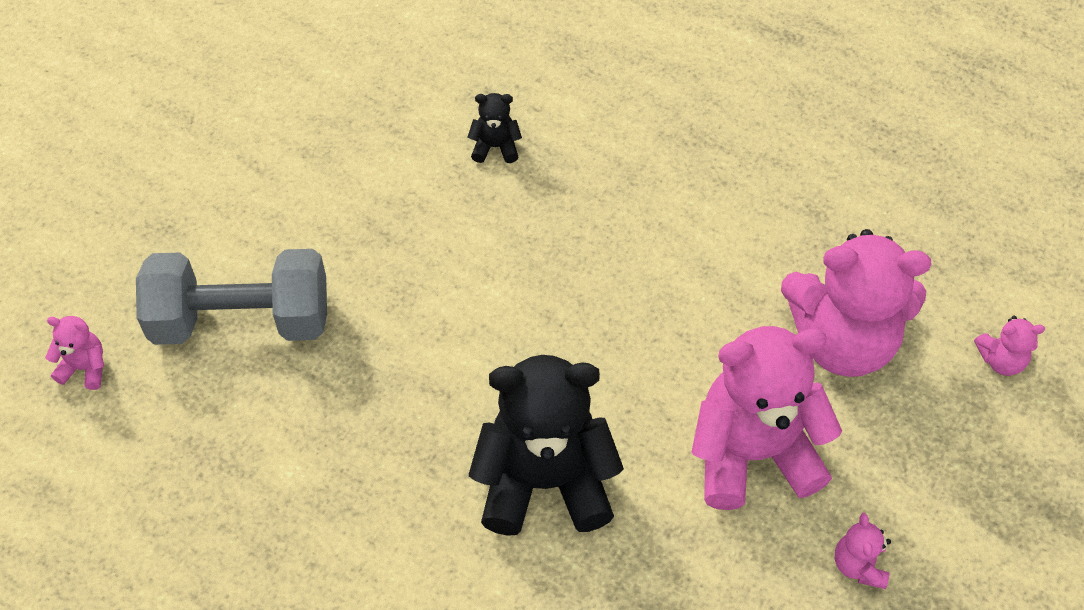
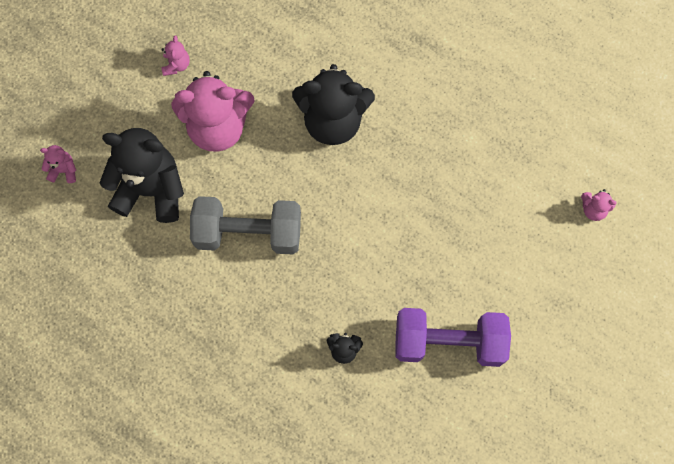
camera: 175 degrees left, 15 degrees up
grey dumbbell [136,249,327,345] -> grey dumbbell moved to [190,196,301,254]
pink teddy bear [781,229,931,377] -> black teddy bear [100,128,184,223]
none -> purple dumbbell [396,308,511,367]

